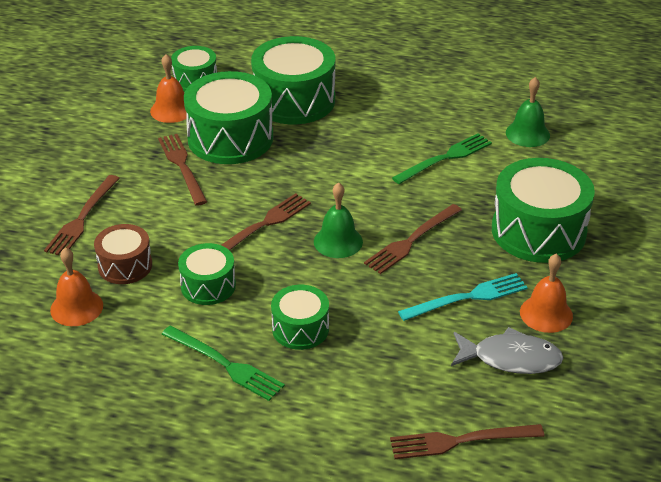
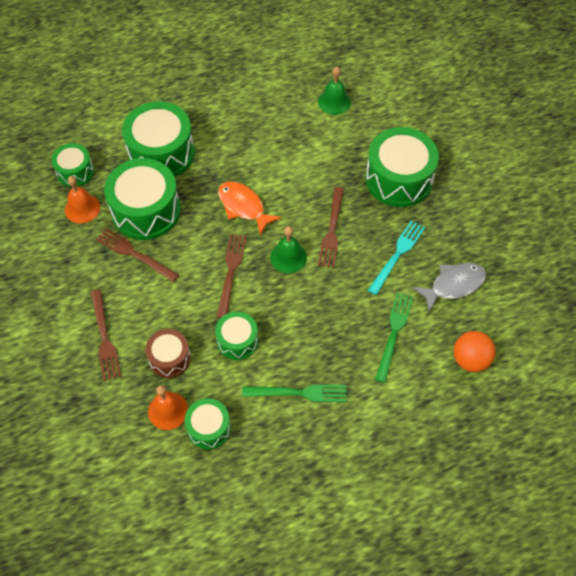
camera: 35 degrees left, 20 degrees up
green drum [271,285,329,350] -> green drum moved to [185,398,231,449]
brown fork [390,424,545,459] -> orange ball [454,331,496,372]
green fork [392,133,492,184] -> green fork moved to [375,293,413,383]
orange bell [520,254,573,333] -> none
none -> orange fish [218,181,281,235]

